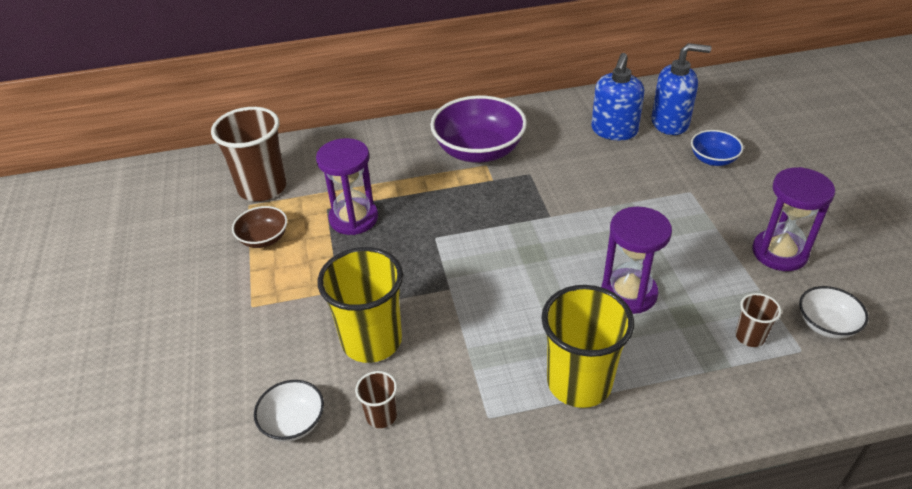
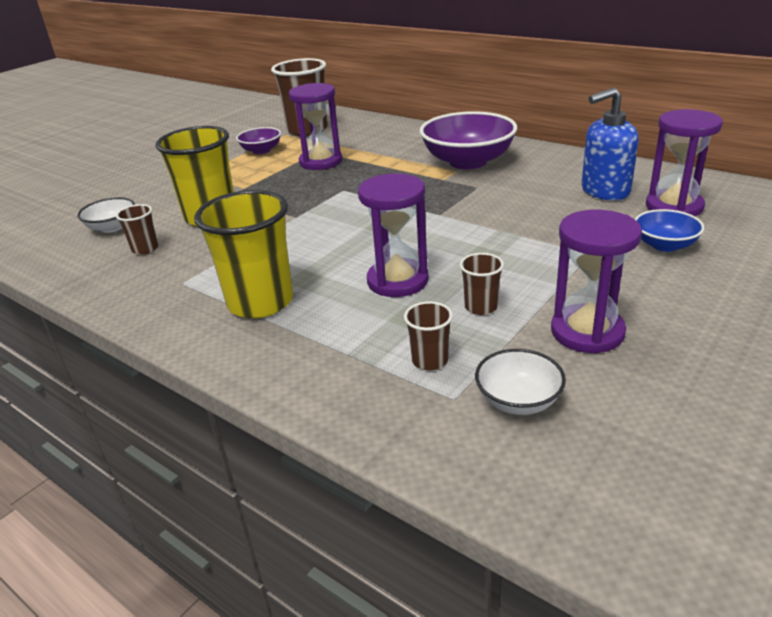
camera: 50 degrees right, 10 degrees down
brown bowl [232,206,287,248] -> purple bowl [236,127,281,154]
blue soap dispenser [651,43,711,135] -> purple hourglass [646,109,723,216]
none -> brown cup [460,253,504,315]

